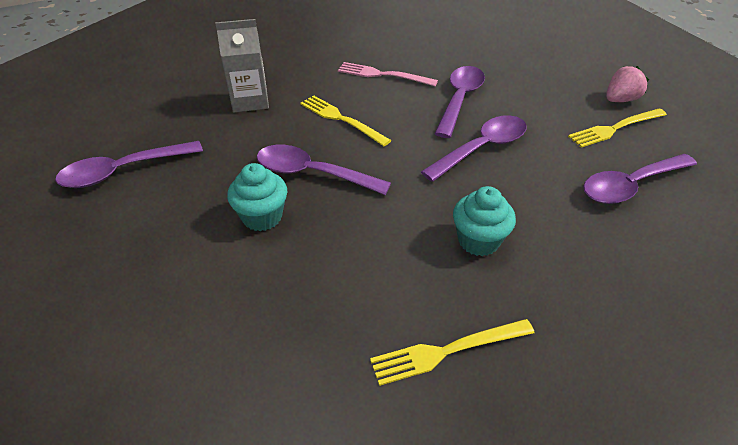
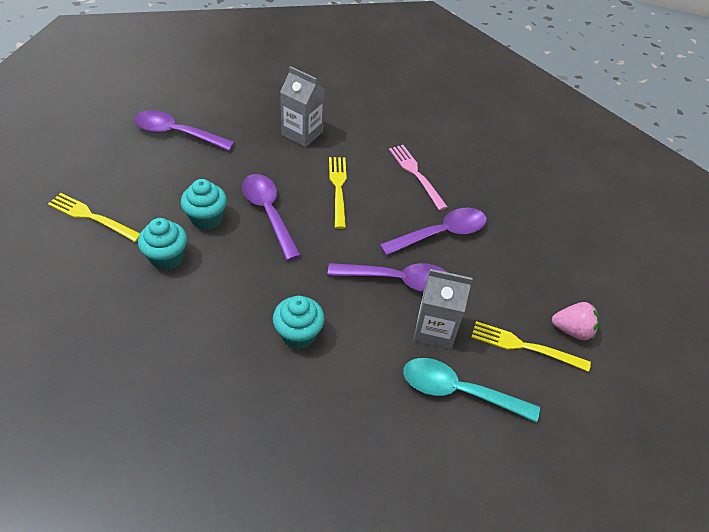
camera: 40 degrees right, 5 degrees up
yellow fork [370,319,534,386] -> yellow fork moved to [48,193,140,242]
purple spoon [583,154,697,204] -> turquoise spoon [403,358,540,422]
none -> turquoise cupcake [138,218,187,270]
none -> grey carton [413,269,473,349]

